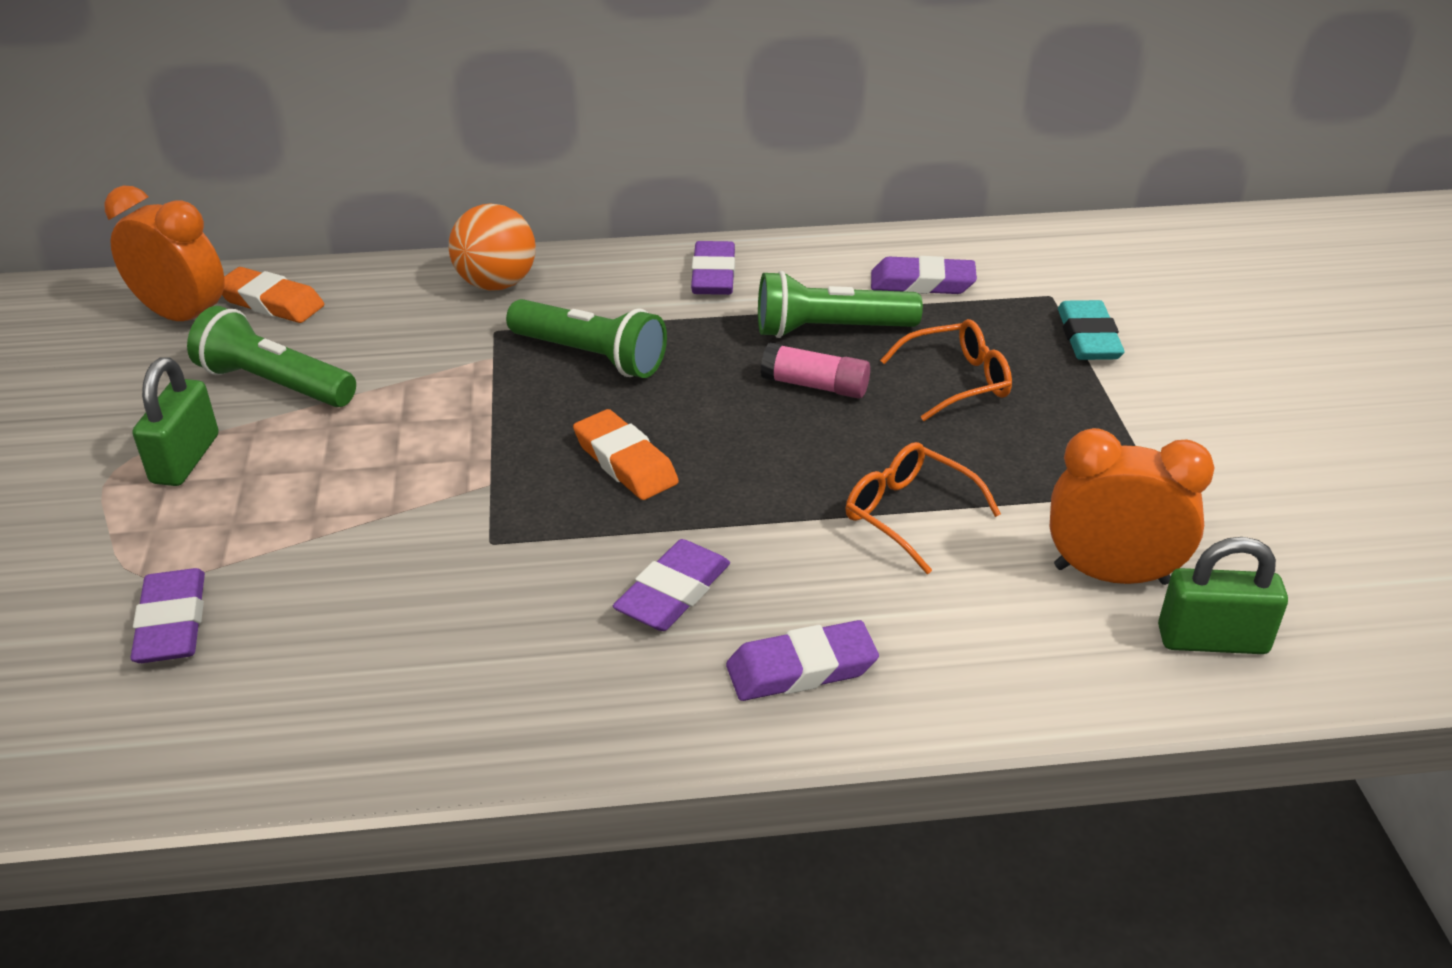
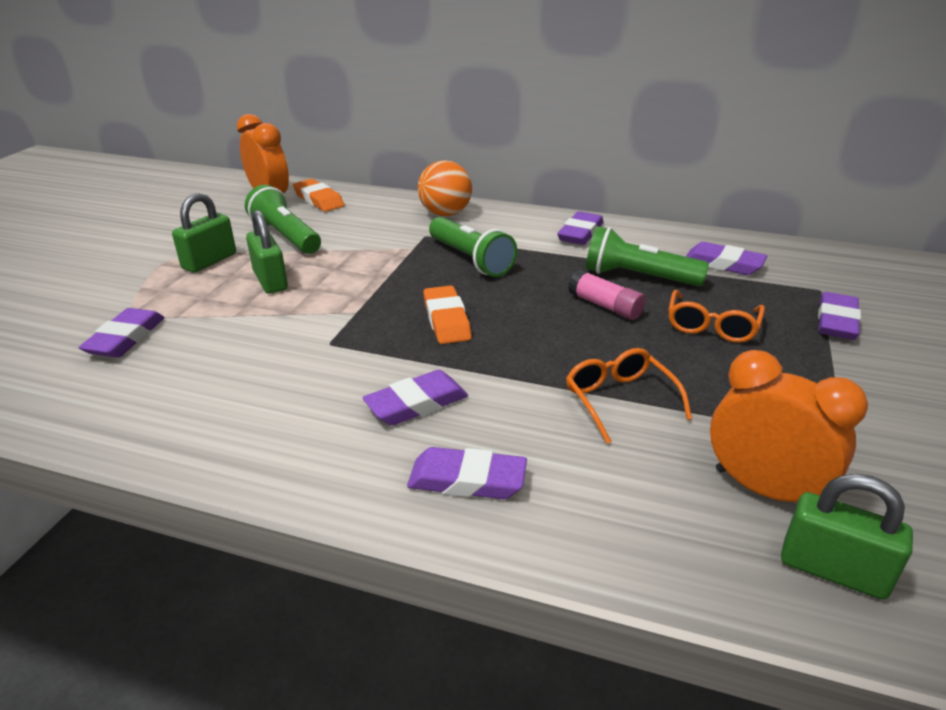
camera: 25 degrees right, 5 degrees down
orange glasses [880,319,1012,421] -> orange glasses turned 105 degrees clockwise [668,290,765,343]
turquoise eraser [1058,300,1125,360] -> purple eraser [818,292,861,340]
none -> green padlock [246,210,288,294]

